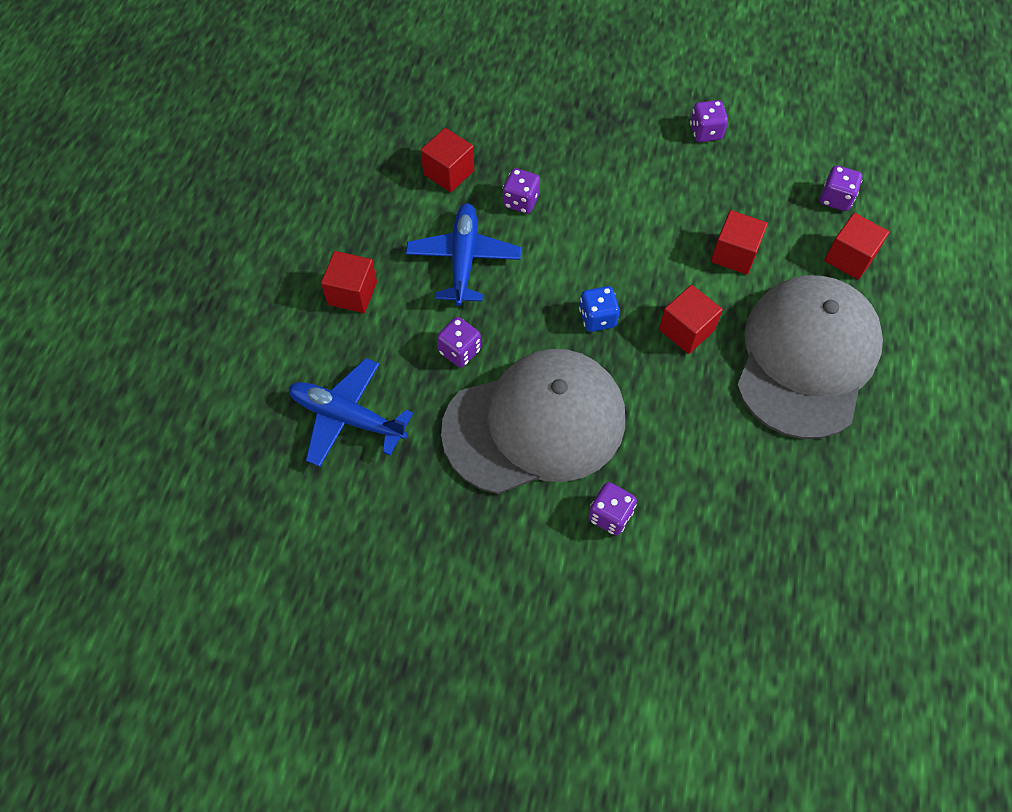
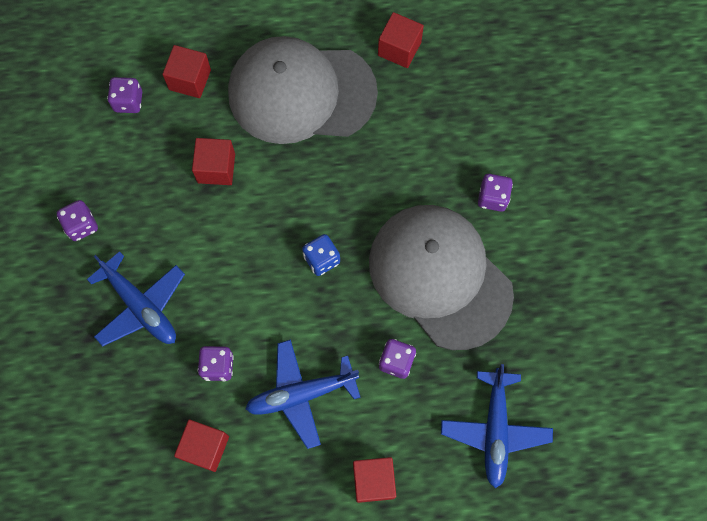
camera: 110 degrees left, 10 degrees up
red cube [659,285,723,354] -> red cube moved to [378,12,424,68]
none -> blue plane [87,251,185,346]

